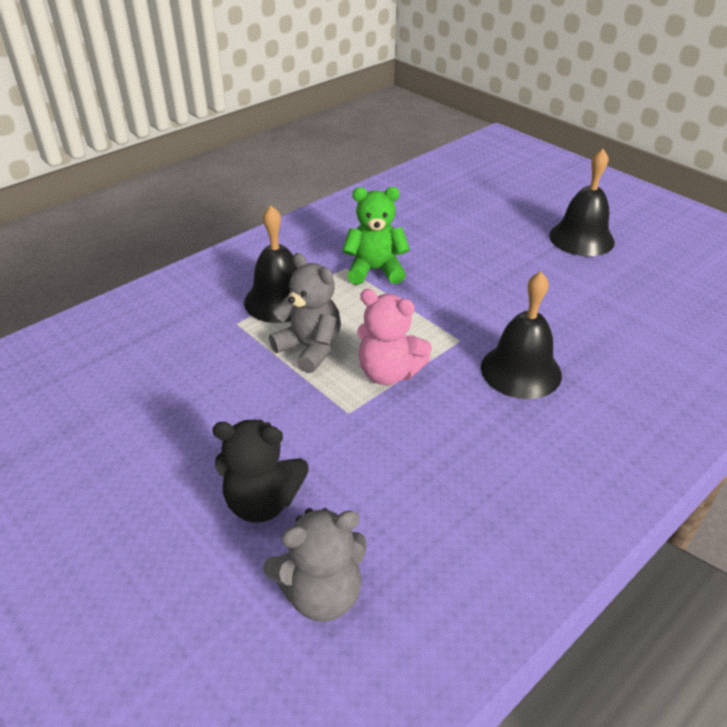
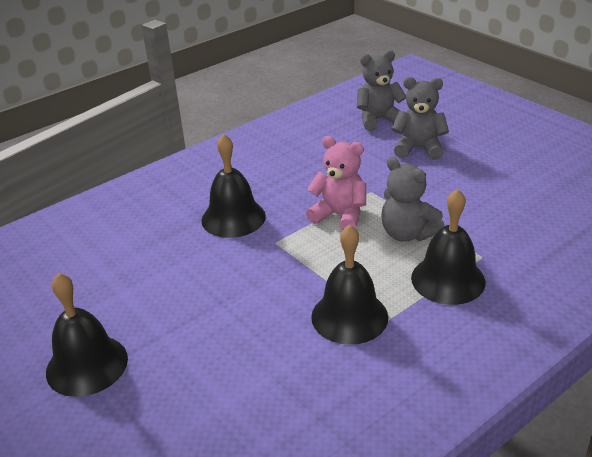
camera: 175 degrees left, 5 degrees down
black teddy bear [212,420,309,522] -> grey teddy bear [392,77,449,160]
green teddy bear [343,187,410,285] -> black bell [311,224,388,345]

